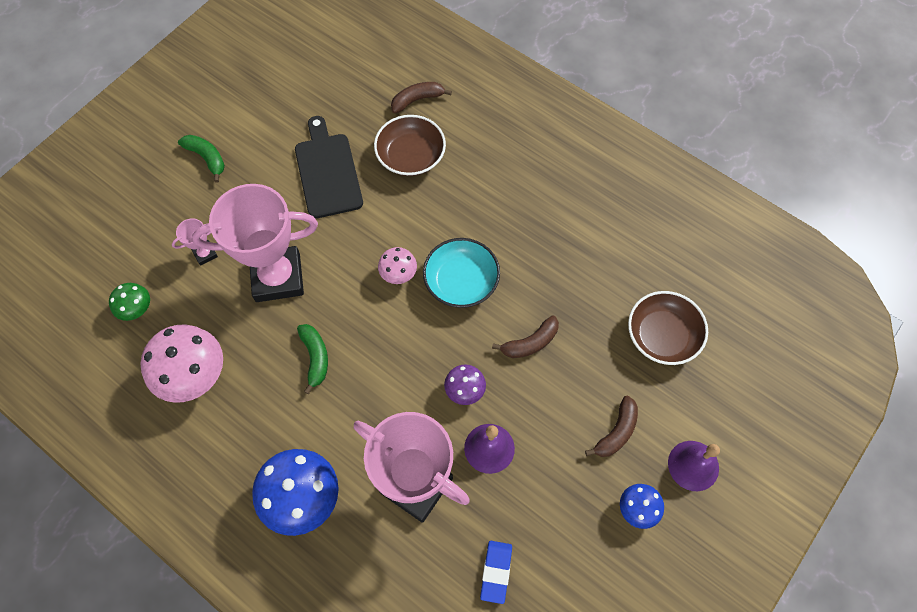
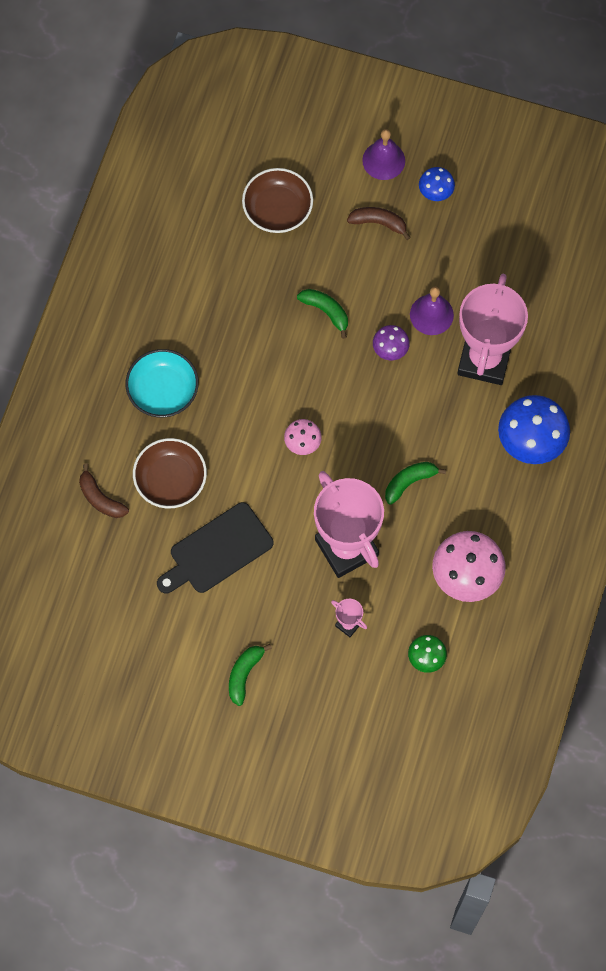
camera: 110 degrees left, 5 degrees up
turquoise bowl [423,238,500,308] -> turquoise bowl moved to [125,349,199,418]
blue eraser [480,541,512,604] -> none
brown banana [492,315,559,358] -> green banana [297,289,348,339]

